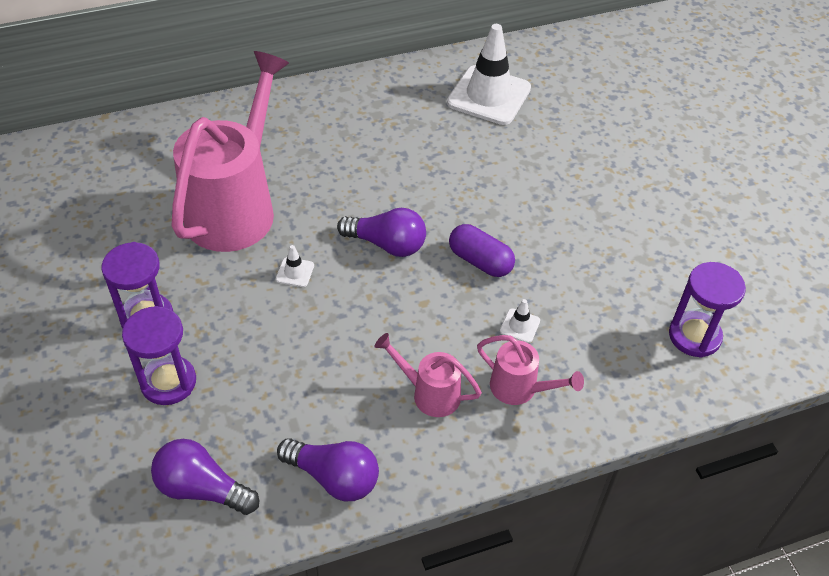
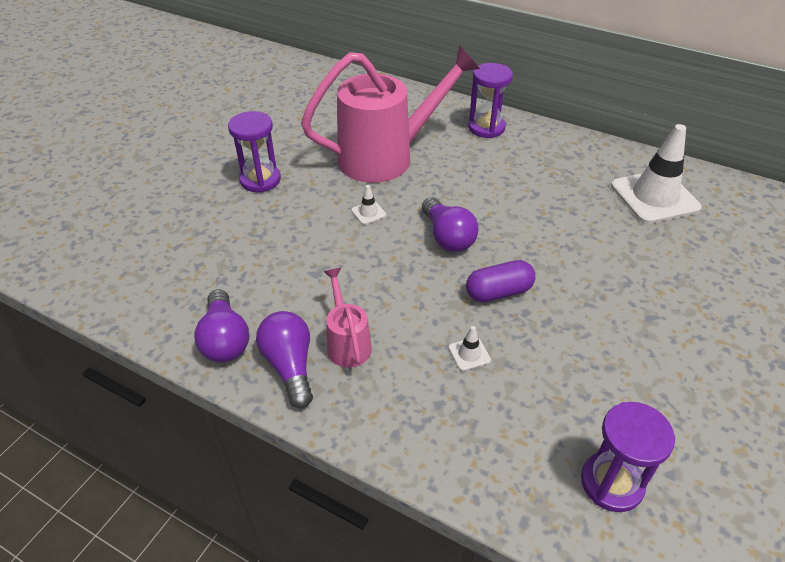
camera: 50 degrees right, 5 degrees down
purple hourglass [122,306,196,405] -> purple hourglass moved to [468,63,513,138]
purple light bulb [151,439,259,515] -> purple light bulb moved to [256,311,313,408]
purple capsule [449,224,515,277] -> purple capsule turned 75 degrees clockwise [466,260,535,302]
pink watering can [477,335,584,405] -> none

